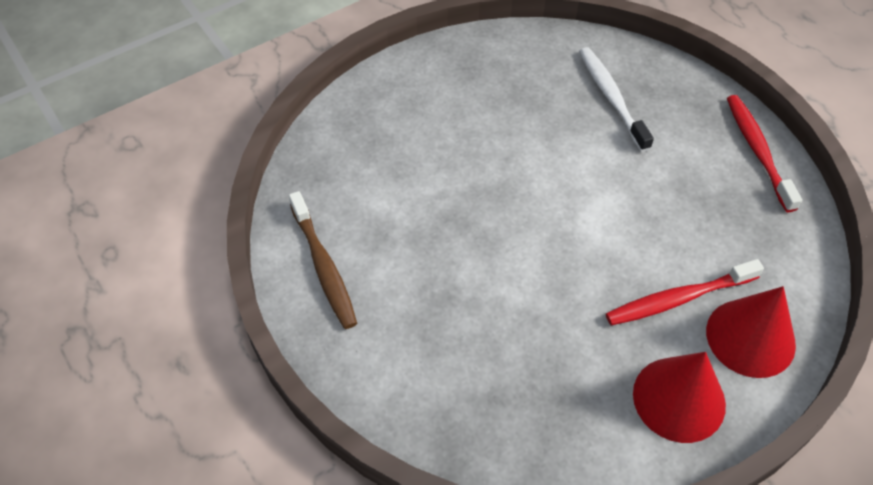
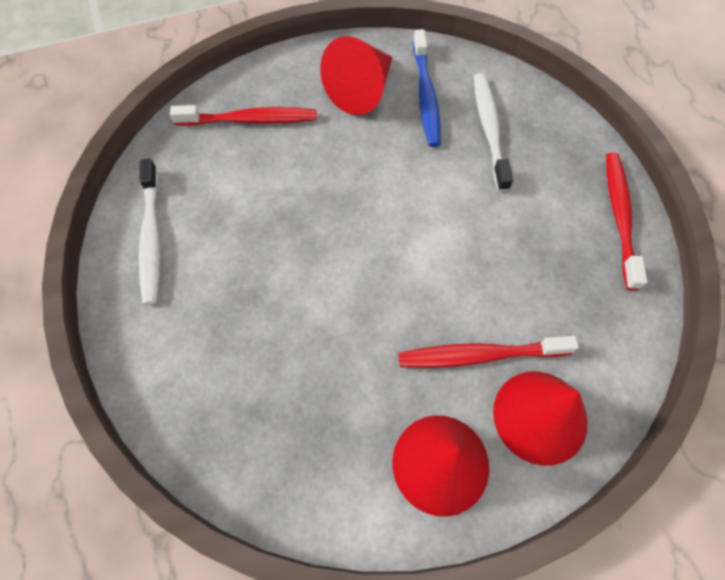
camera: 15 degrees right, 10 degrees up
brown toothbrush [289,191,357,329] -> white toothbrush [139,158,160,305]
none -> red toothbrush [170,105,317,126]
none -> red cone [320,36,393,115]
none -> blue toothbrush [413,29,441,147]

